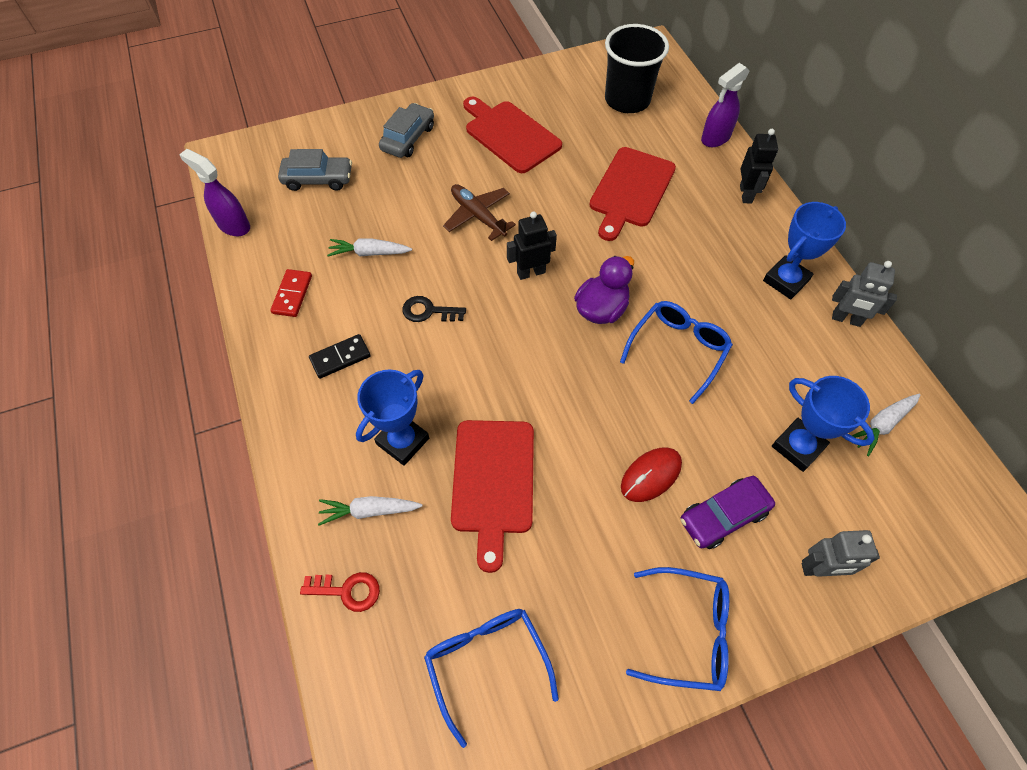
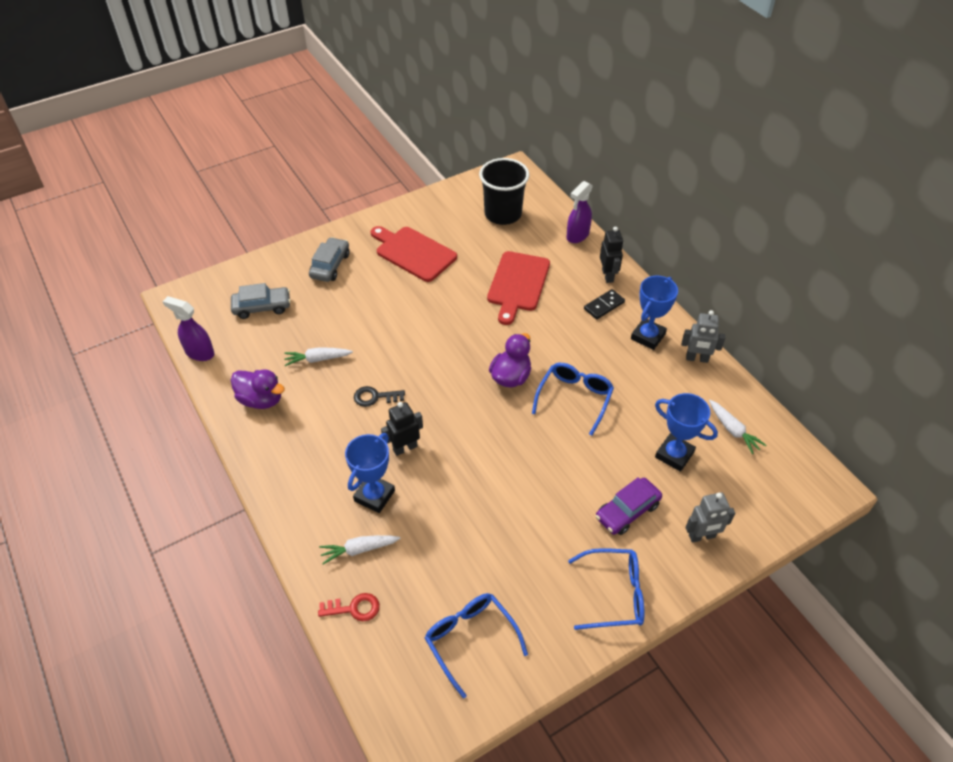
camera: 10 degrees left, 10 degrees down
red domino [270,269,312,317] -> purple duck [231,369,285,409]
black domino [309,334,371,379] -> black domino moved to [584,289,625,320]
brown plane [443,184,516,241] -> none
red cutting board [451,420,534,573] -> none
black robot [507,211,557,280] -> black robot moved to [381,402,423,456]
red mouse [621,447,682,502] -> none
white carrot [852,394,920,456] -> white carrot turned 75 degrees counterclockwise [709,400,766,454]

